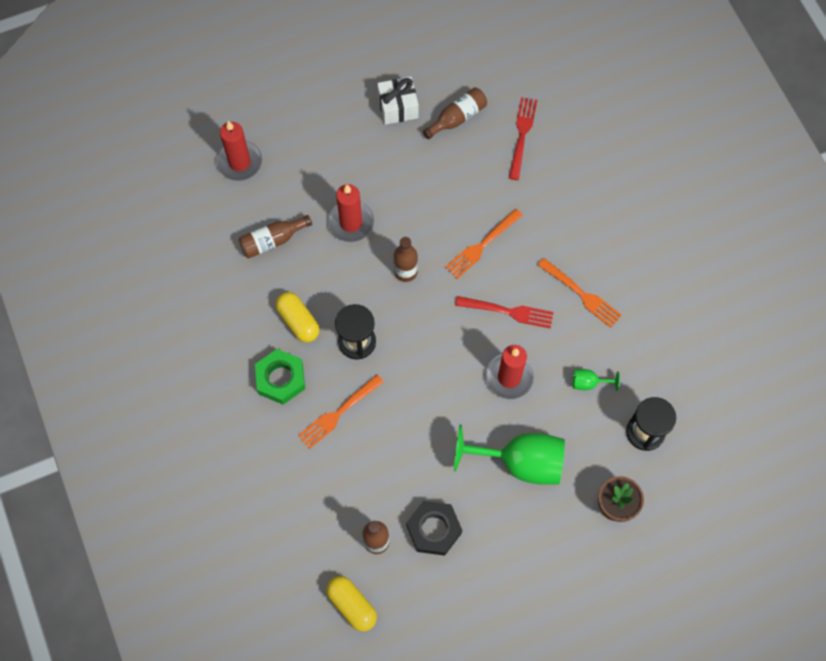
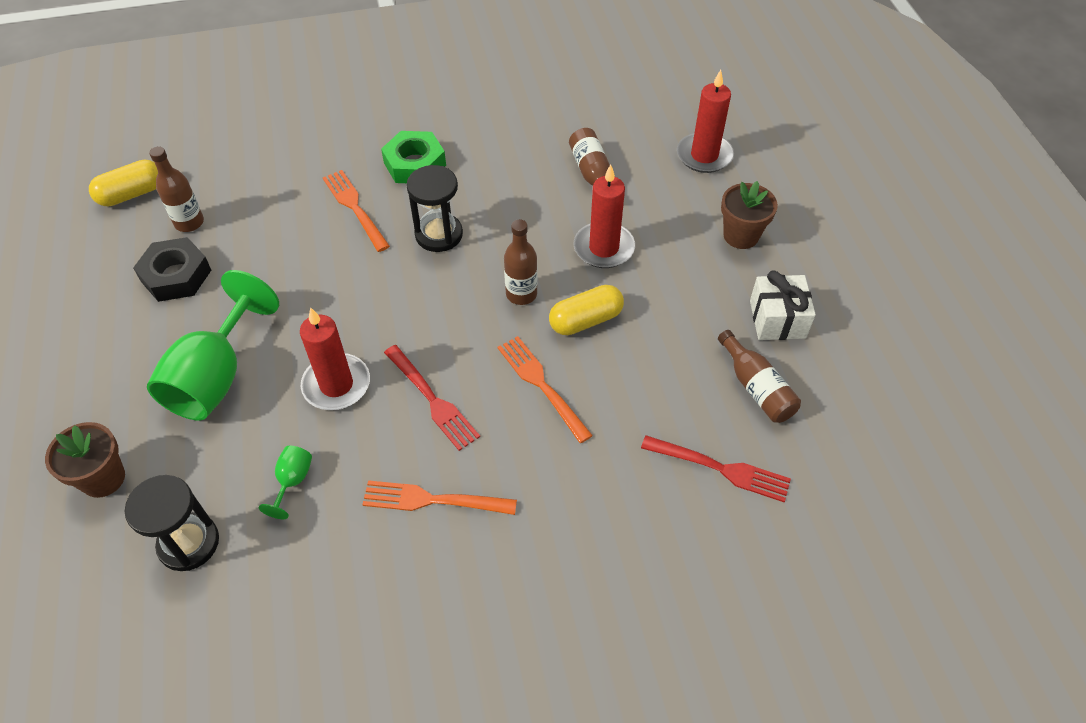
camera: 100 degrees right, 15 degrees down
yellow capsule [275,292,320,342] -> yellow capsule moved to [549,285,624,335]
red fork [455,296,554,328] -> red fork turned 60 degrees counterclockwise [384,345,480,451]
orange fork [538,258,622,328] -> orange fork turned 45 degrees clockwise [362,480,517,515]
none -> brown flower pot [721,181,778,249]

